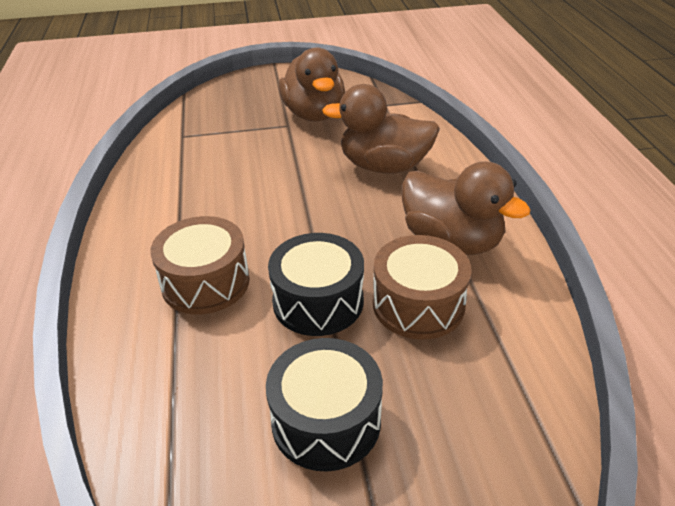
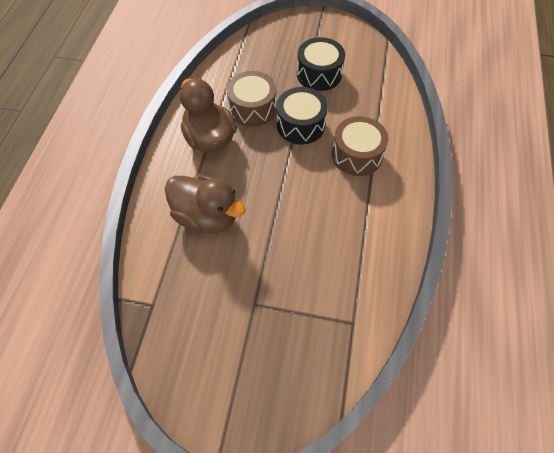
camera: 160 degrees left, 20 degrees up
brown duck [278,47,345,122] -> none

